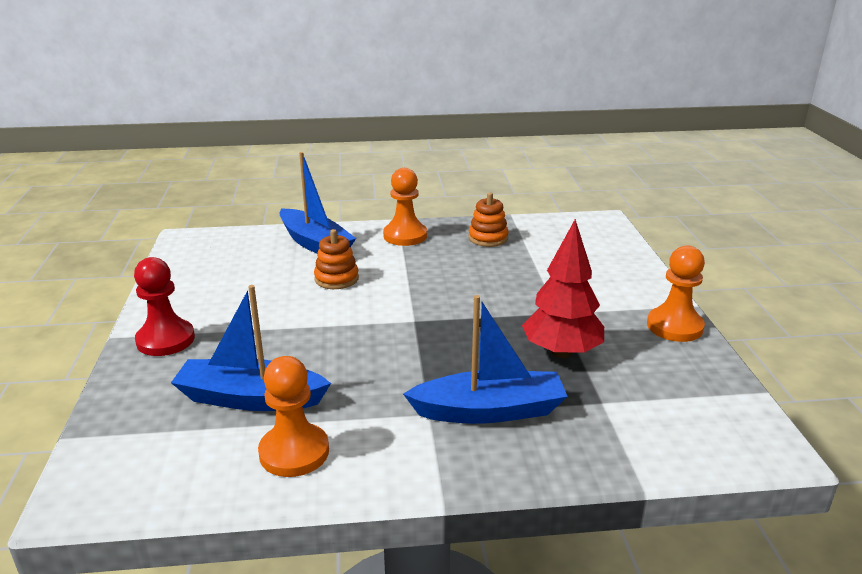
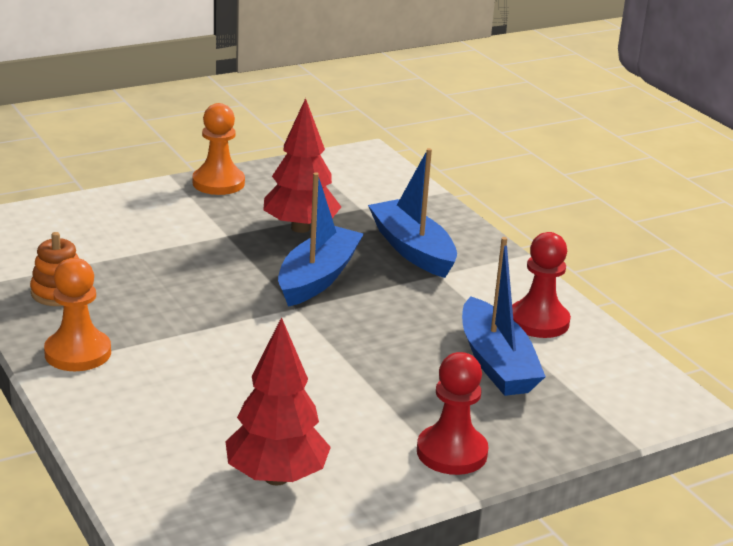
camera: 115 degrees left, 0 degrees up
orange pawn [258,356,329,477] -> red pawn [512,232,571,338]
blue boat [279,152,356,253] -> blue boat moved to [278,172,364,307]
orange stacking toy [314,229,359,289] -> none
none -> red tree [225,317,331,485]

